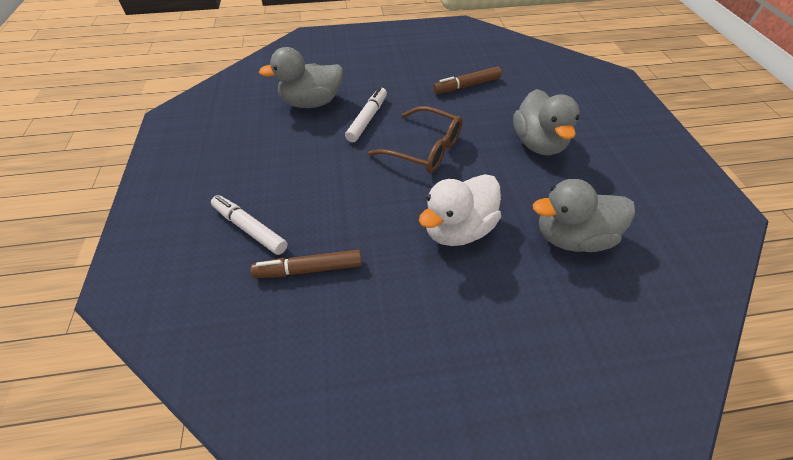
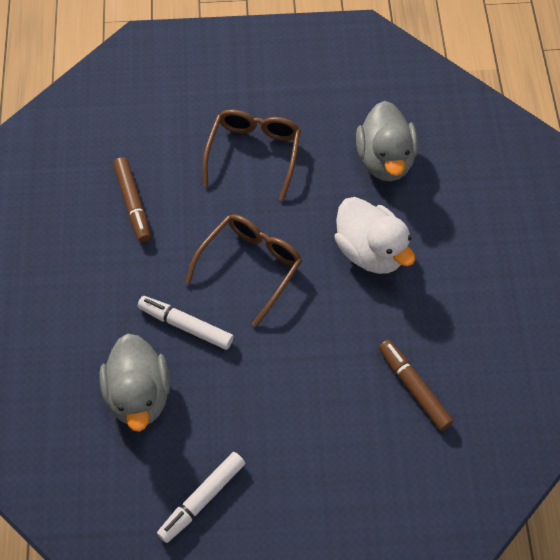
camera: 85 degrees left, 10 degrees up
white marker [211,195,288,255] -> white marker moved to [157,452,245,543]
brown marker [251,250,362,278] -> brown marker turned 150 degrees clockwise [379,340,453,431]
grey duck [513,89,580,155] -> brown glasses [203,109,301,201]

